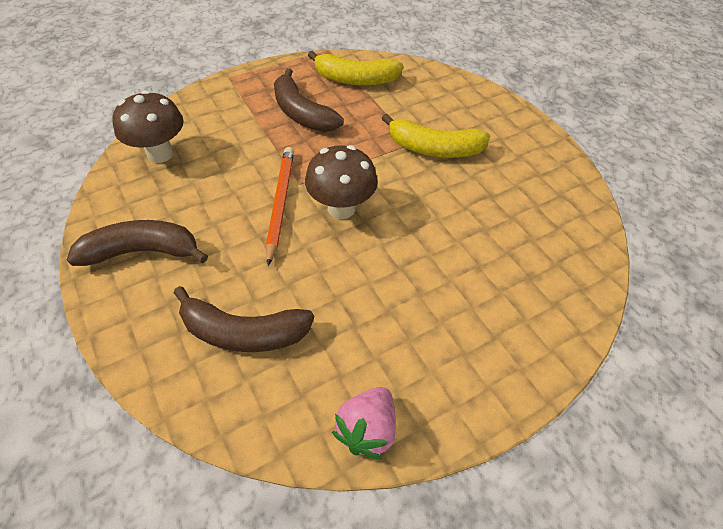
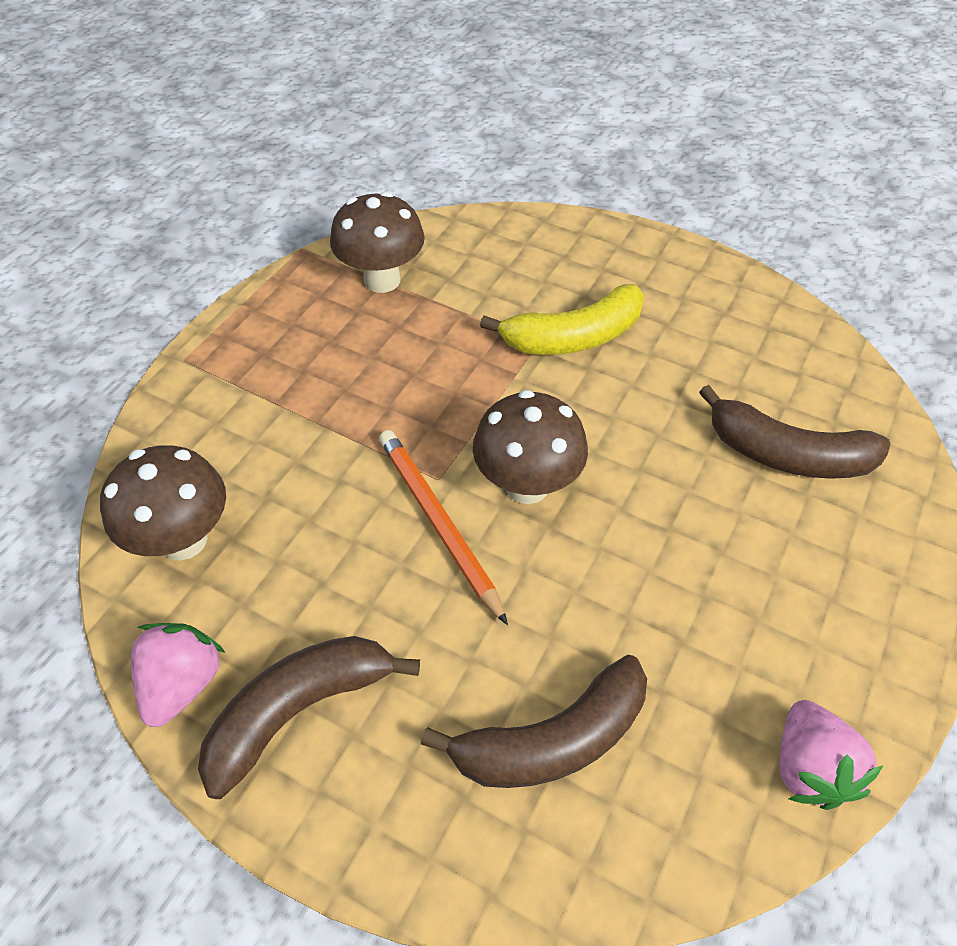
camera: 30 degrees left, 0 degrees up
brown banana [274,68,344,132] -> brown banana moved to [699,385,891,479]
yellow banana [308,51,403,86] -> brown mushroom [330,191,425,293]
none -> pink strawberry [131,623,225,727]

